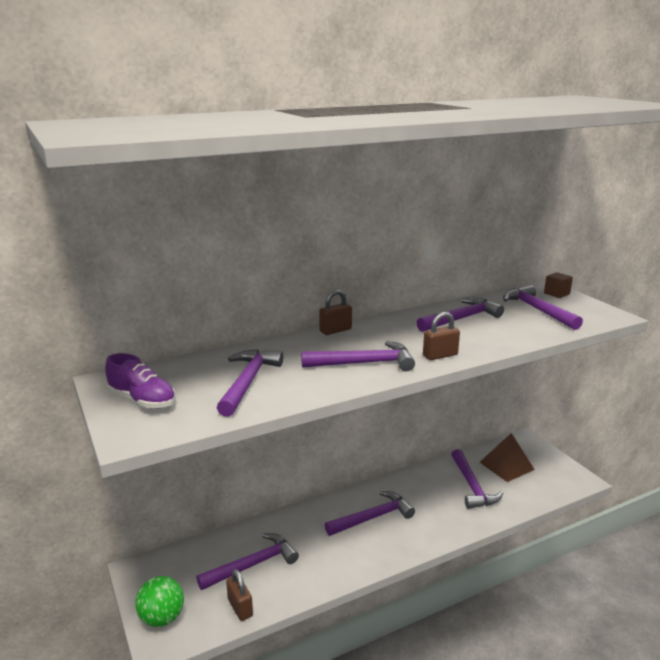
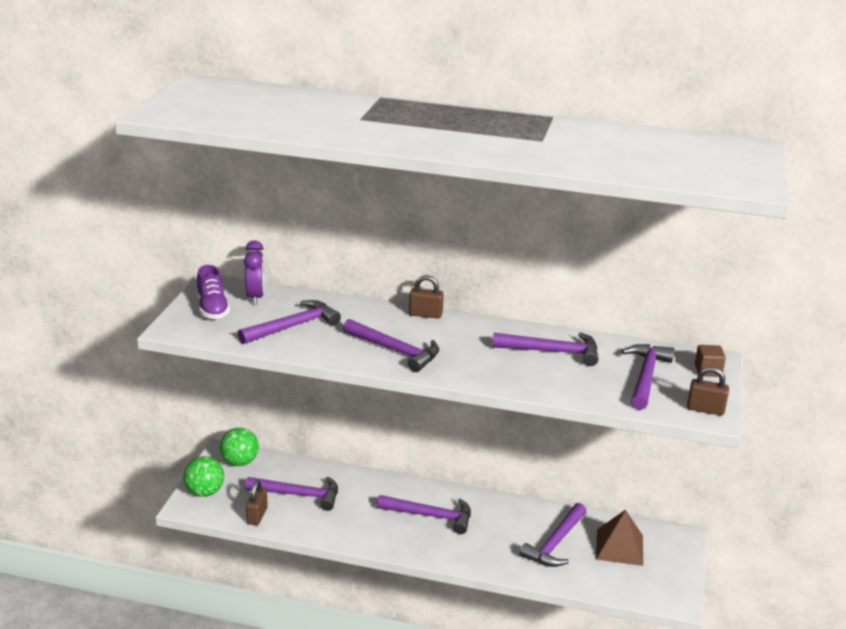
camera: 40 degrees right, 5 degrees up
brown padlock [423,312,460,360] -> brown padlock moved to [687,367,729,416]
none -> green ball [220,428,259,466]
none -> purple clock [244,240,264,305]

